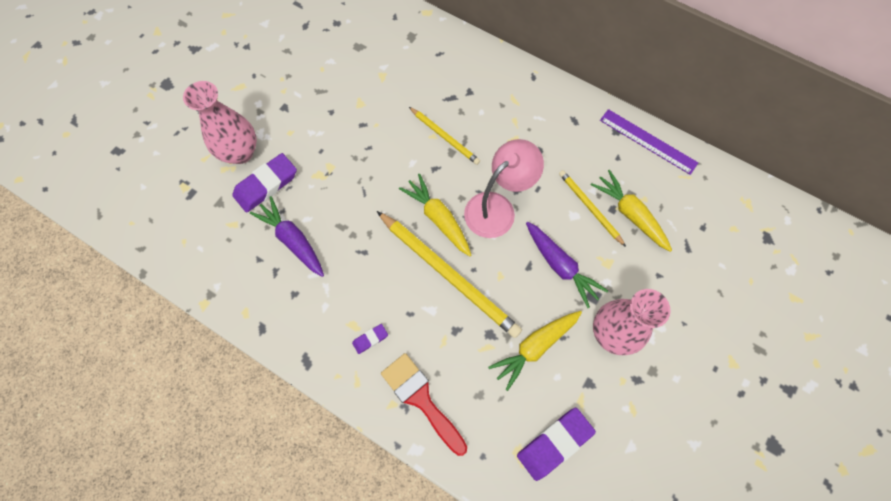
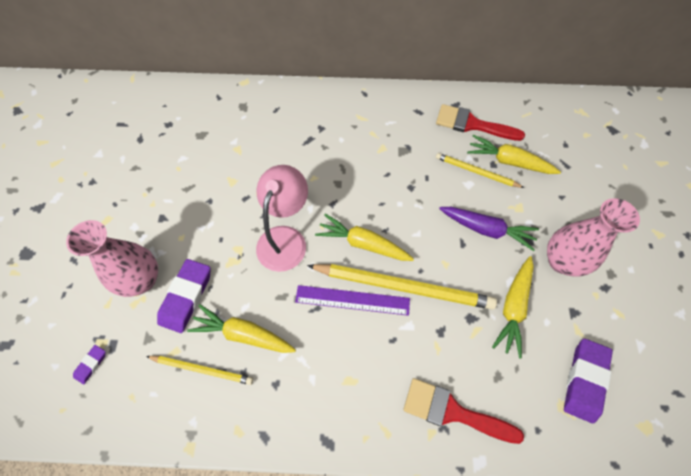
camera: 30 degrees left, 5 degrees down
purple carrot [250,196,324,277] -> yellow carrot [187,304,296,353]
purple eraser [352,324,388,354] -> purple eraser moved to [73,345,106,384]
yellow pencil [409,107,480,165] -> yellow pencil moved to [146,356,253,385]
pink lamp [464,139,544,238] -> pink lamp moved to [256,165,308,272]
purple ruler [600,109,698,175] -> purple ruler moved to [295,285,410,316]
none -> red brush [436,104,525,141]

